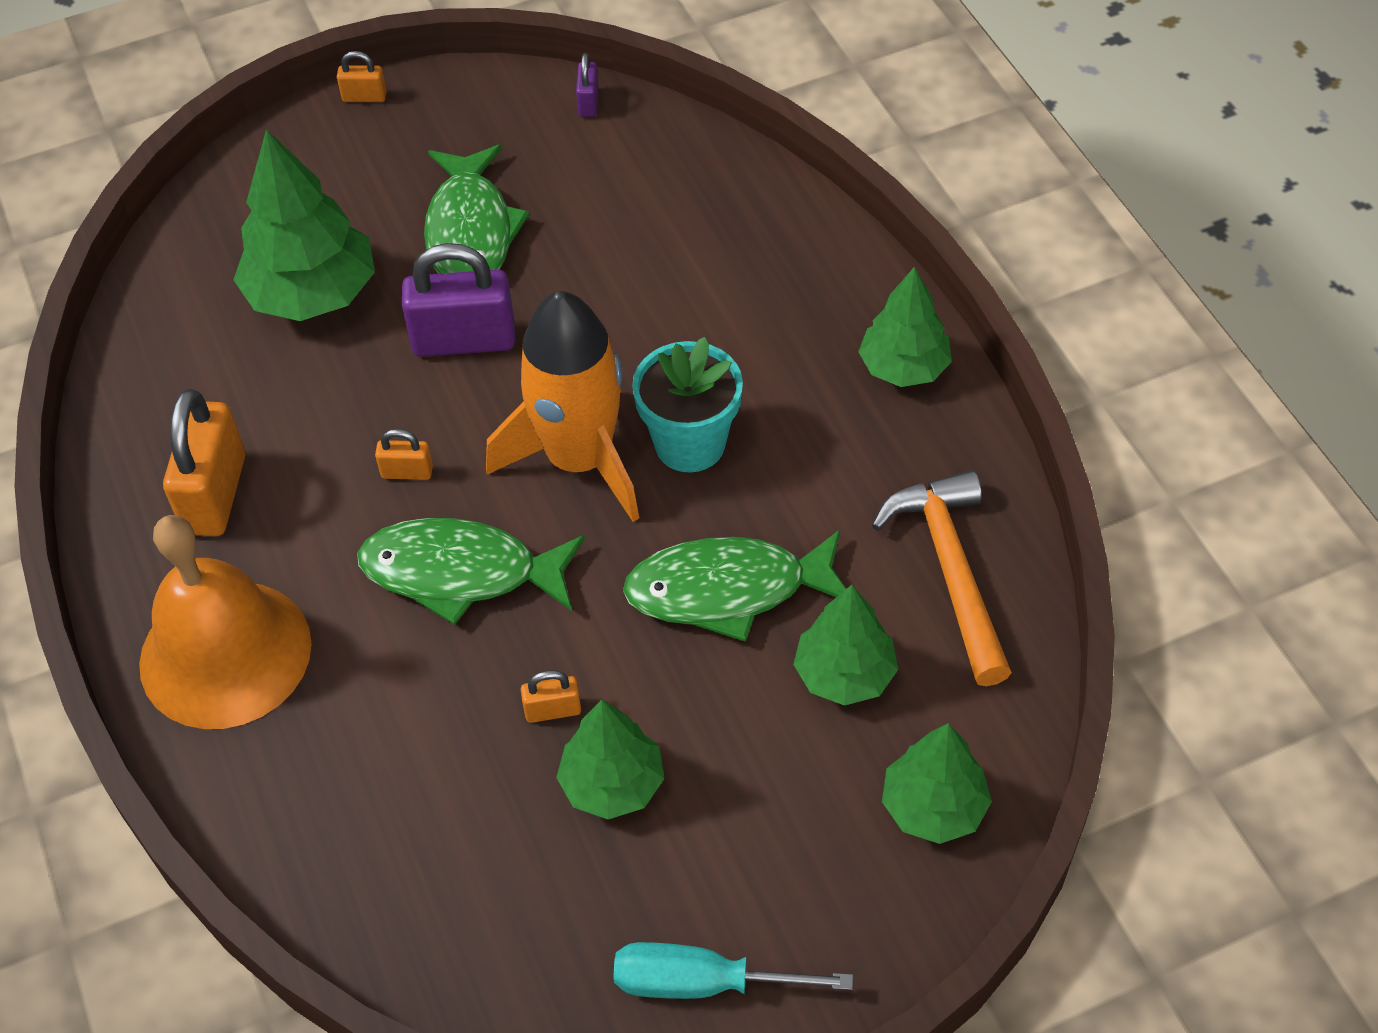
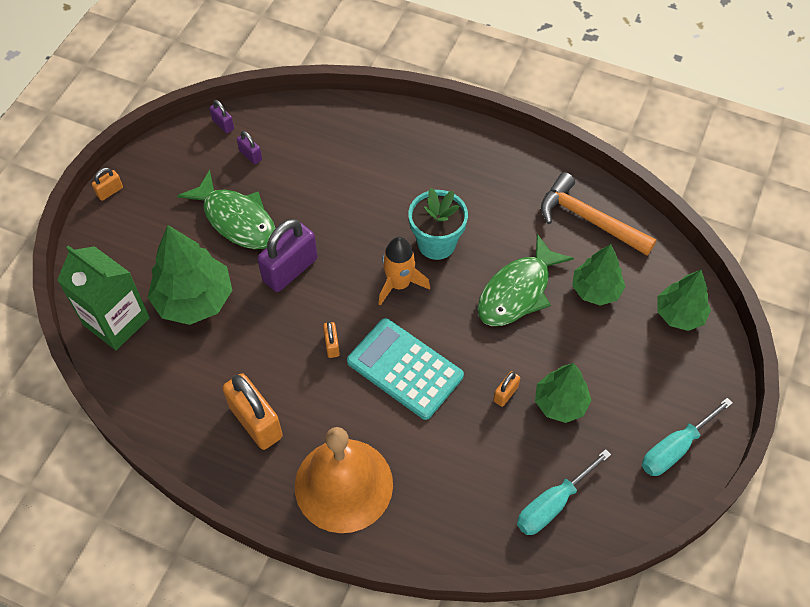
camera: 45 degrees left, 5 degrees up
green fish [357,518,585,625] -> turquoise calculator [347,318,464,420]
orange padlock [375,429,433,480] -> orange padlock turned 60 degrees counterclockwise [323,321,340,358]
orange rocket [486,291,639,522] -> orange rocket [379,237,430,306], size x0.60
green tree [858,267,952,387] -> none
none -> green carton [57,245,150,350]
none -> purple padlock [237,131,262,164]
none -> turquoise screwdriver [517,449,611,535]

